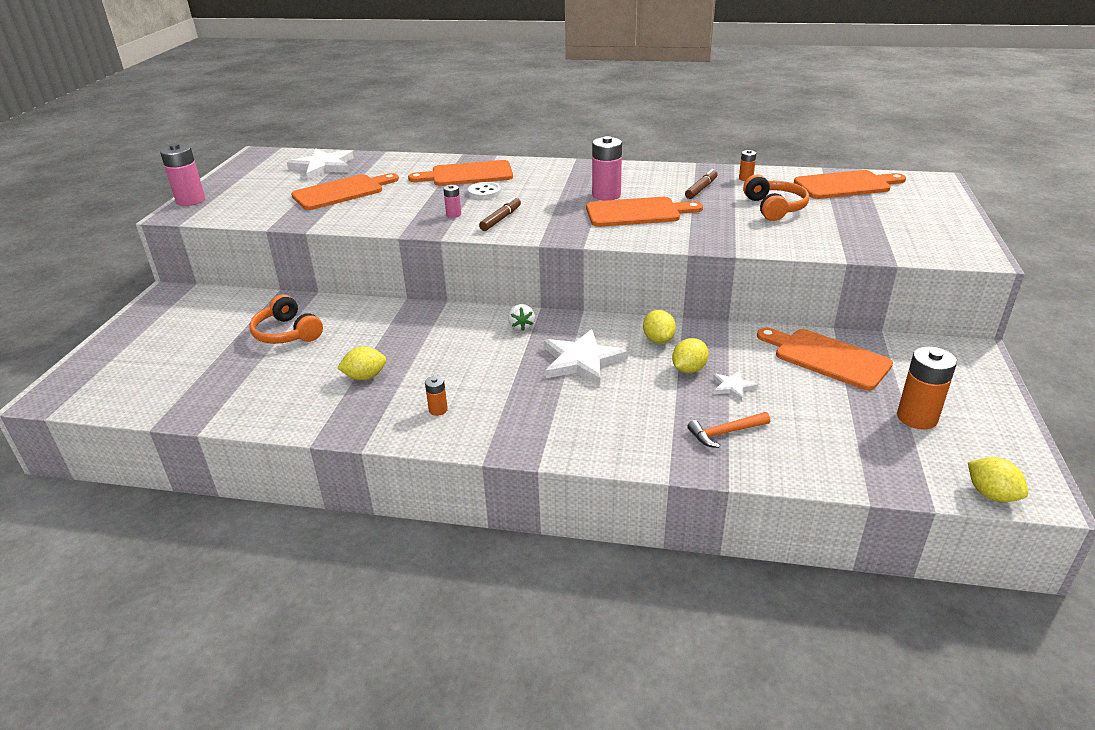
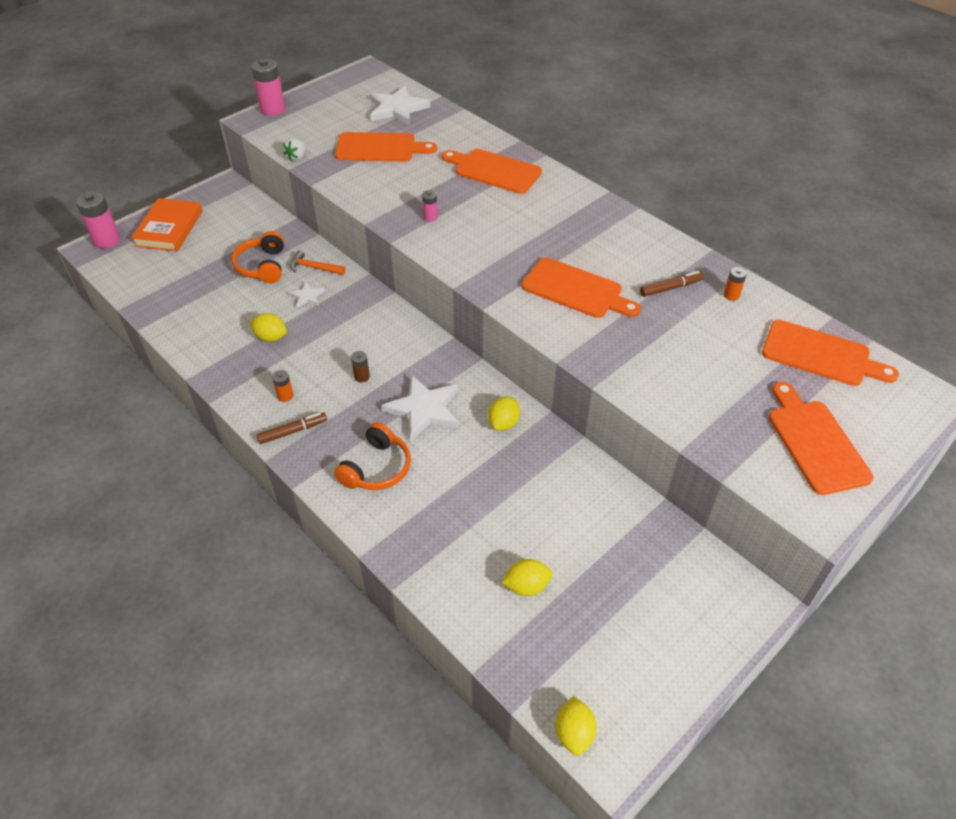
camera: 35 degrees right, 15 degrees up
white button [468,182,501,199] -> none
brown marker [479,197,521,231] -> brown marker moved to [256,412,327,444]
white strawberry [508,304,535,331] -> white strawberry moved to [283,138,306,161]
pink battery [592,136,622,201] -> pink battery moved to [76,191,120,249]
yellow lemon [672,338,709,373] -> yellow lemon moved to [501,559,552,596]
orange hammer [687,412,770,448] -> orange hammer moved to [290,250,345,275]
white star [713,370,758,401] -> white star moved to [289,282,325,308]
orange headphones [743,174,809,221] -> orange headphones moved to [334,422,411,490]
orange cutting board [757,328,893,390] -> orange cutting board moved to [769,382,874,495]
orange battery [897,346,957,429] -> none
none -> orange book [131,198,202,252]
none -> brown battery [351,351,370,382]

